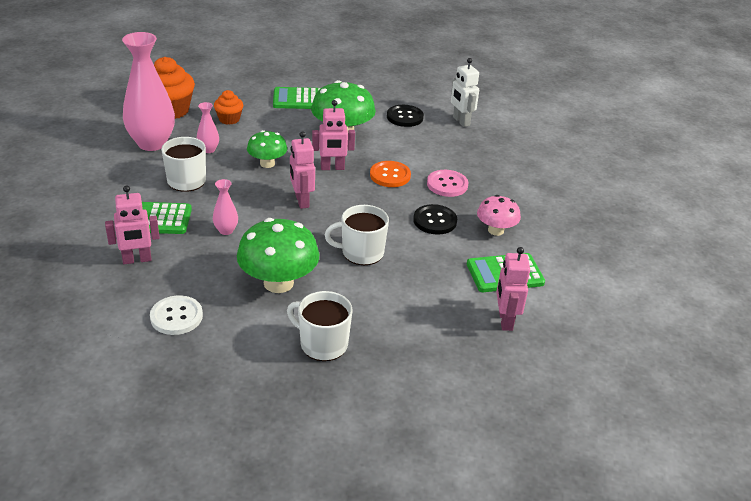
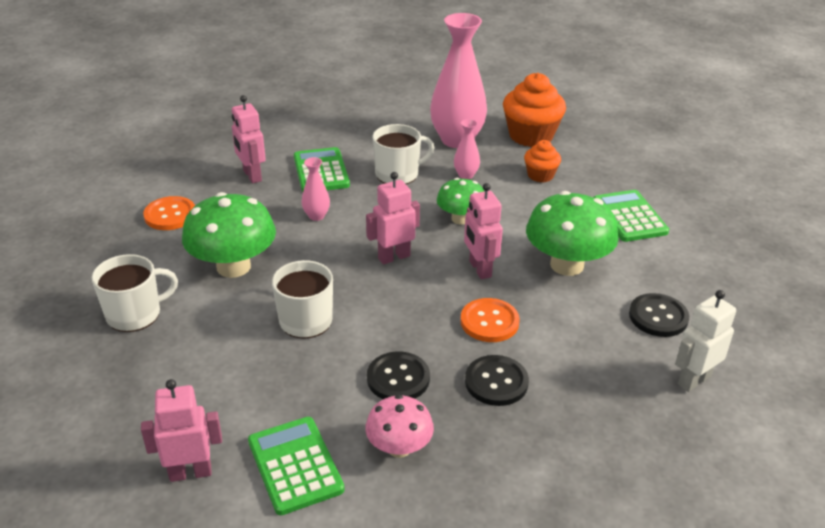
camera: 80 degrees right, 0 degrees up
white button [150,295,203,335] -> orange button [143,196,195,230]
white mug [287,291,352,361] -> white mug turned 45 degrees clockwise [92,254,178,332]
pink button [427,170,468,197] -> black button [465,355,529,406]

